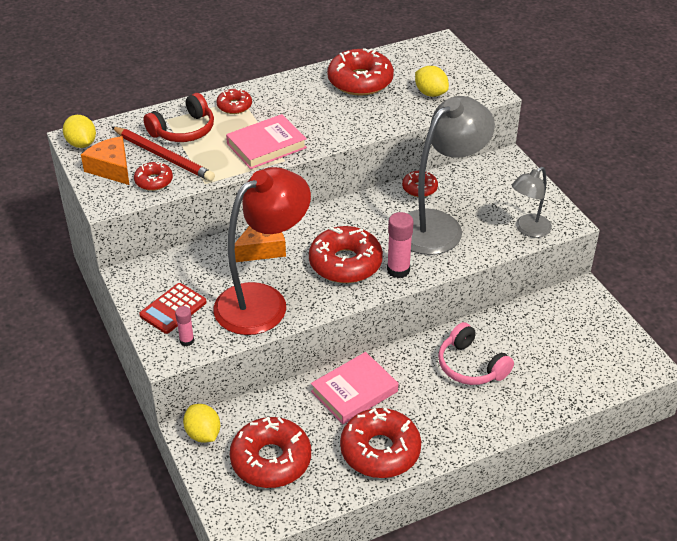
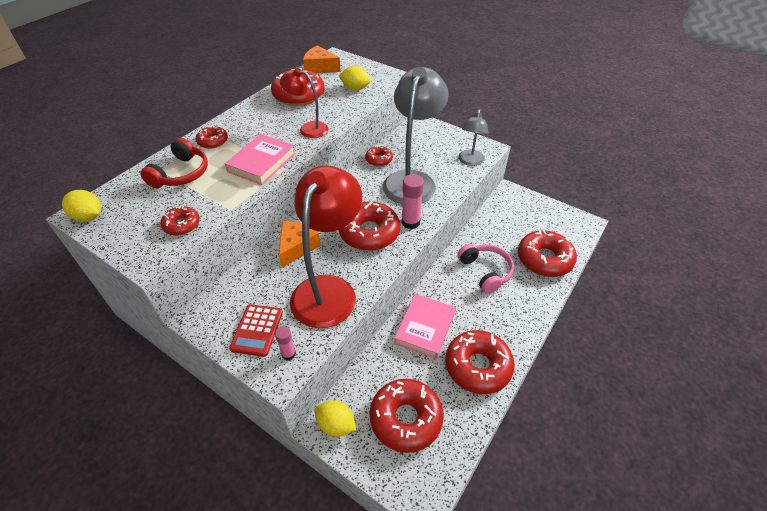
camera: 30 degrees left, 5 degrees up
orange cheese [81,136,129,185] -> orange cheese moved to [303,45,341,73]
red pencil [112,127,215,181] -> none
pink headphones [438,322,514,385] -> pink headphones turned 135 degrees counterclockwise [457,244,514,294]
none -> red lamp [280,68,328,138]
none -> red donut [518,230,577,277]

